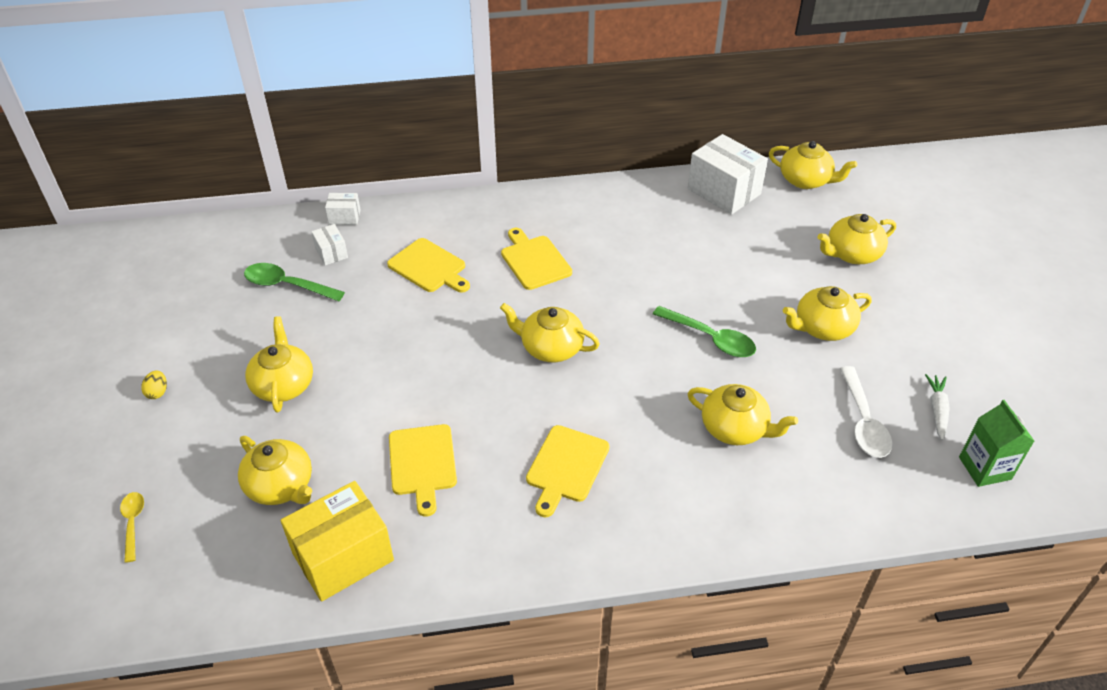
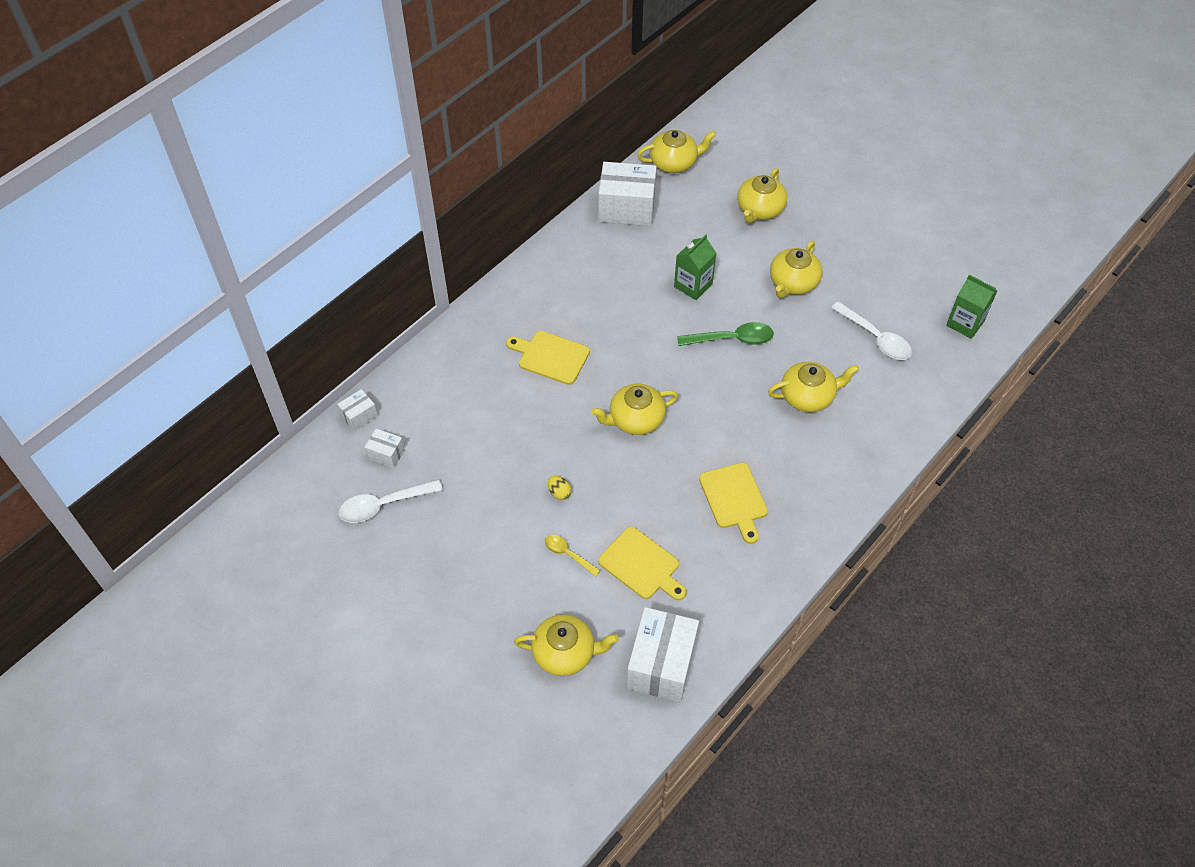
camera: 40 degrees left, 10 degrees up
yellow spoon [120,492,144,563] -> yellow spoon moved to [545,535,601,577]
yellow egg [141,370,167,399] -> yellow egg moved to [548,476,571,500]
green spoon [244,263,345,302] -> white spoon [339,479,443,523]
yellow teapot [245,316,313,412] -> none
yellow box [280,481,394,602] -> white box [627,607,699,702]
yellow cutting board [387,238,470,293] -> none
white carrot [925,374,950,440] -> none
none -> green carton [674,234,716,300]

